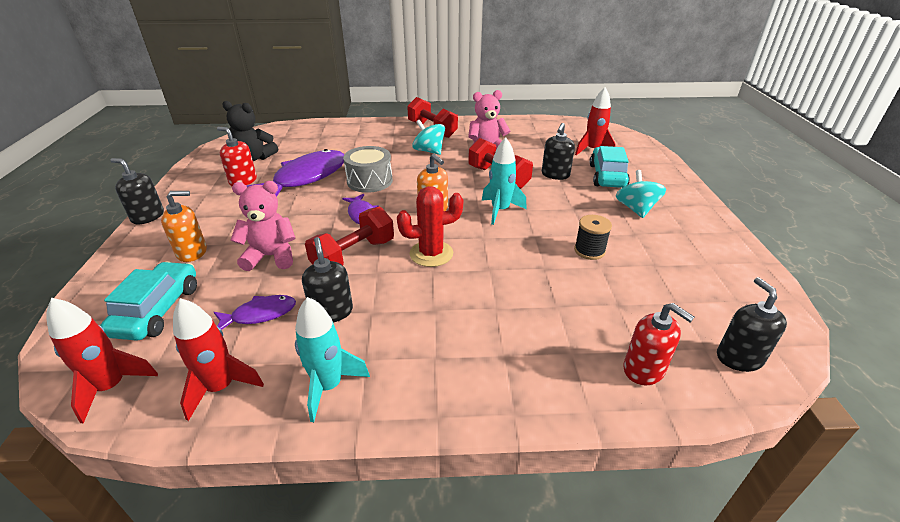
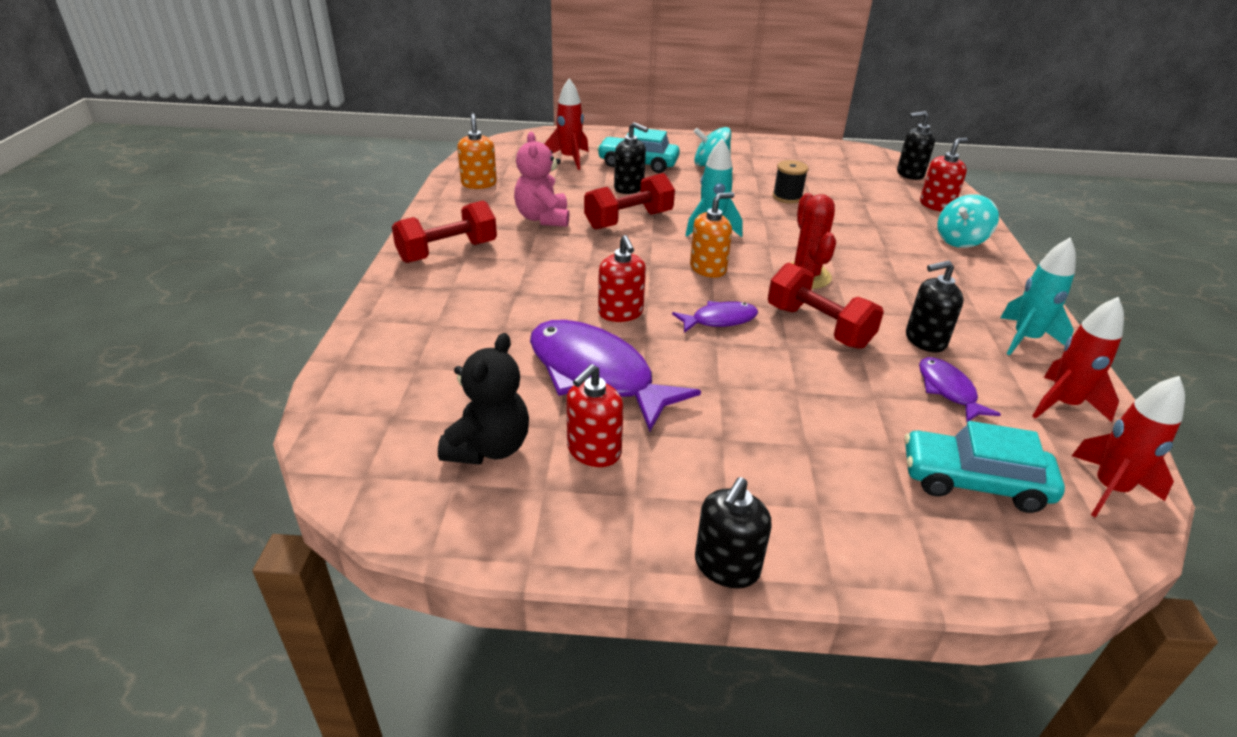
camera: 85 degrees left, 0 degrees up
orange soap dispenser [161,191,207,262] -> orange soap dispenser moved to [457,113,497,189]
pink teddy bear [231,181,295,271] -> none
grey drum [343,146,393,193] -> red soap dispenser [598,235,646,322]
turquoise spinning top [412,120,445,155] -> turquoise spinning top moved to [937,194,999,248]

